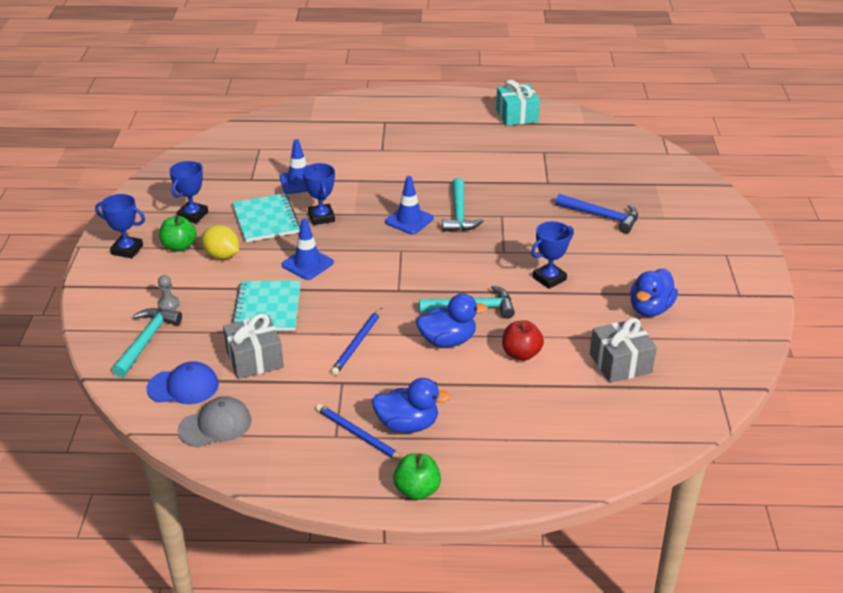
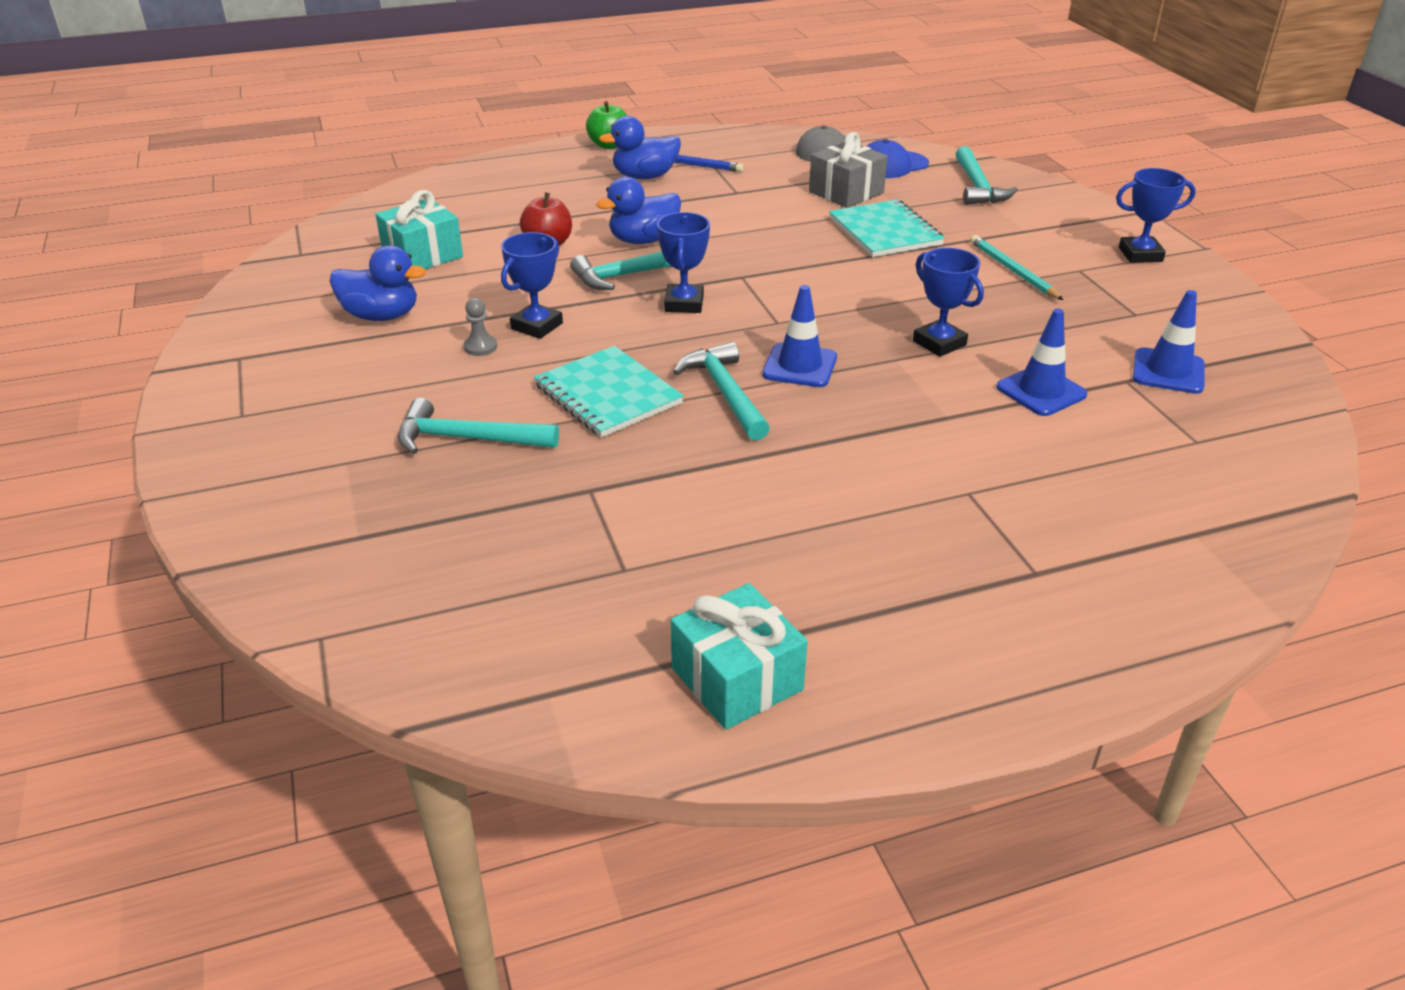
camera: 160 degrees right, 0 degrees up
grey pawn [157,275,180,311] -> grey pawn moved to [464,298,497,356]
green apple [159,215,197,252] -> none
blue trophy [169,161,208,224] -> blue trophy moved to [657,212,710,313]
yellow lemon [202,225,239,259] -> turquoise pencil [970,235,1063,300]
turquoise notebook [232,193,300,242] -> turquoise notebook moved to [534,346,684,438]
blue traffic cone [282,218,334,280] -> blue traffic cone moved to [1133,290,1205,394]
blue pencil [331,308,382,375] -> none
blue hammer [556,194,638,233] -> turquoise hammer [398,398,559,454]
grey gift [590,318,657,383] -> turquoise gift [375,190,463,269]
blue duck [630,269,678,317] -> blue duck turned 90 degrees clockwise [329,245,426,321]

